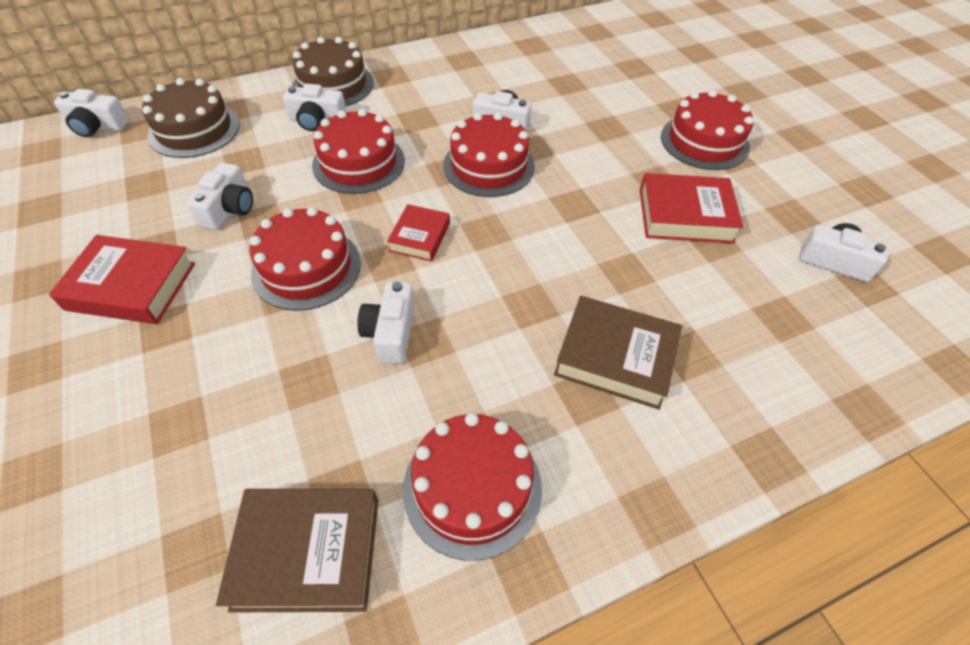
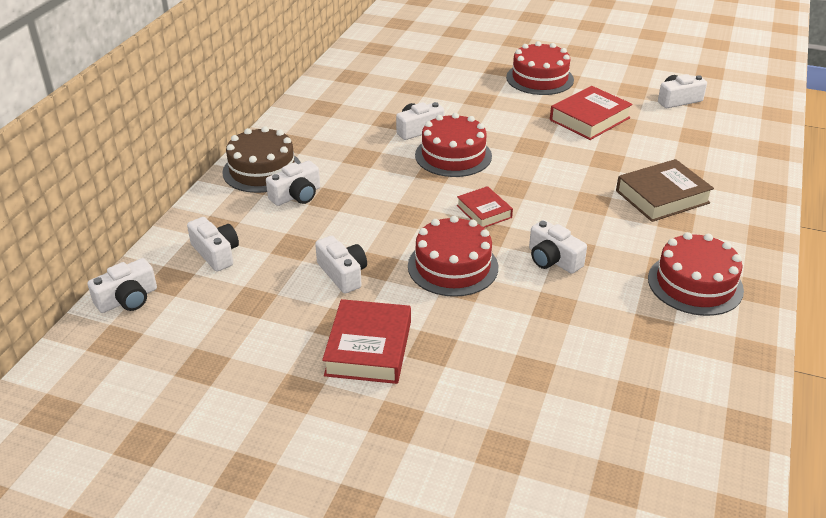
camera: 45 degrees left, 15 degrees down
red book [49,235,195,324] -> red book turned 45 degrees counterclockwise [322,299,411,384]
brown cake [142,78,240,158] -> white camera [187,217,239,272]
brown book [216,489,378,612] -> none
red cake [312,109,405,194] -> none

